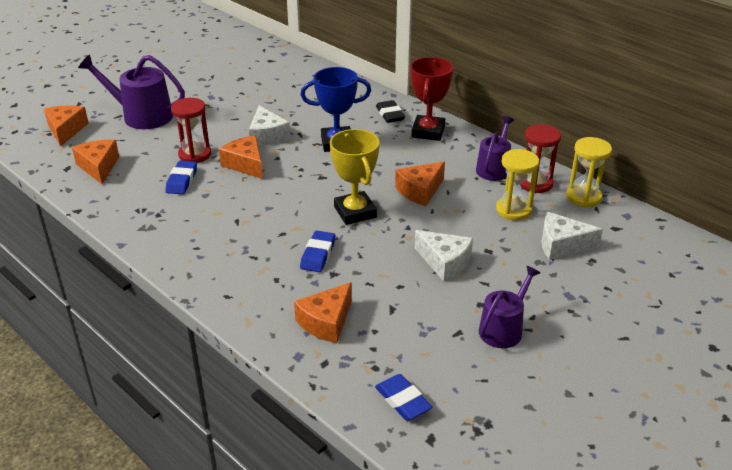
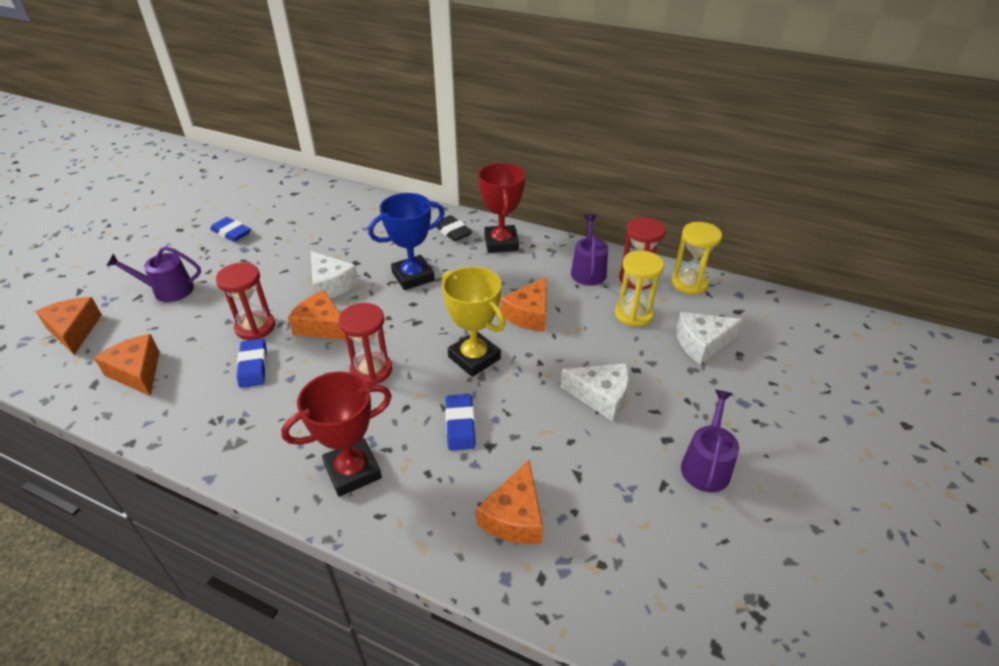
camera: 20 degrees left, 5 degrees up
purple watering can [78,54,185,129] -> purple watering can [107,246,201,302], size x0.64
blue eraser [375,374,432,420] -> blue eraser moved to [210,217,251,242]
none -> red trophy [281,372,392,497]
none -> red hourglass [338,303,392,385]

